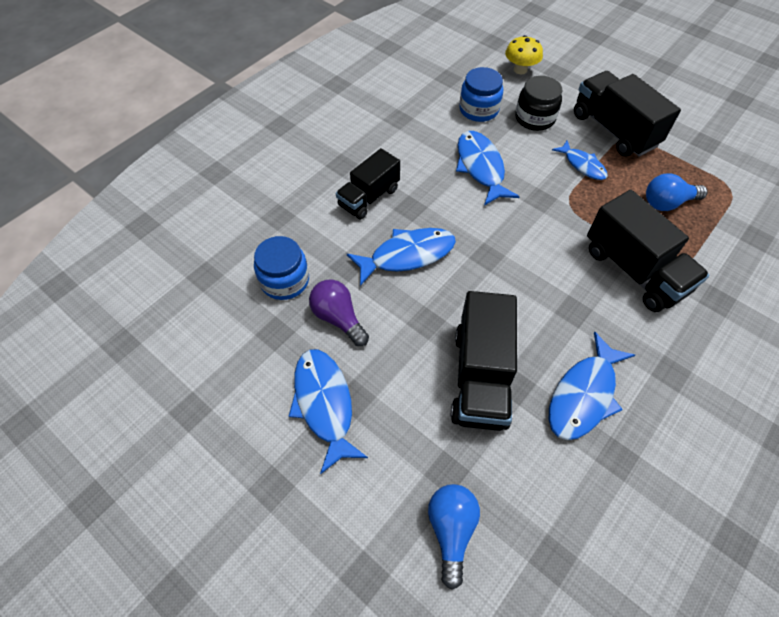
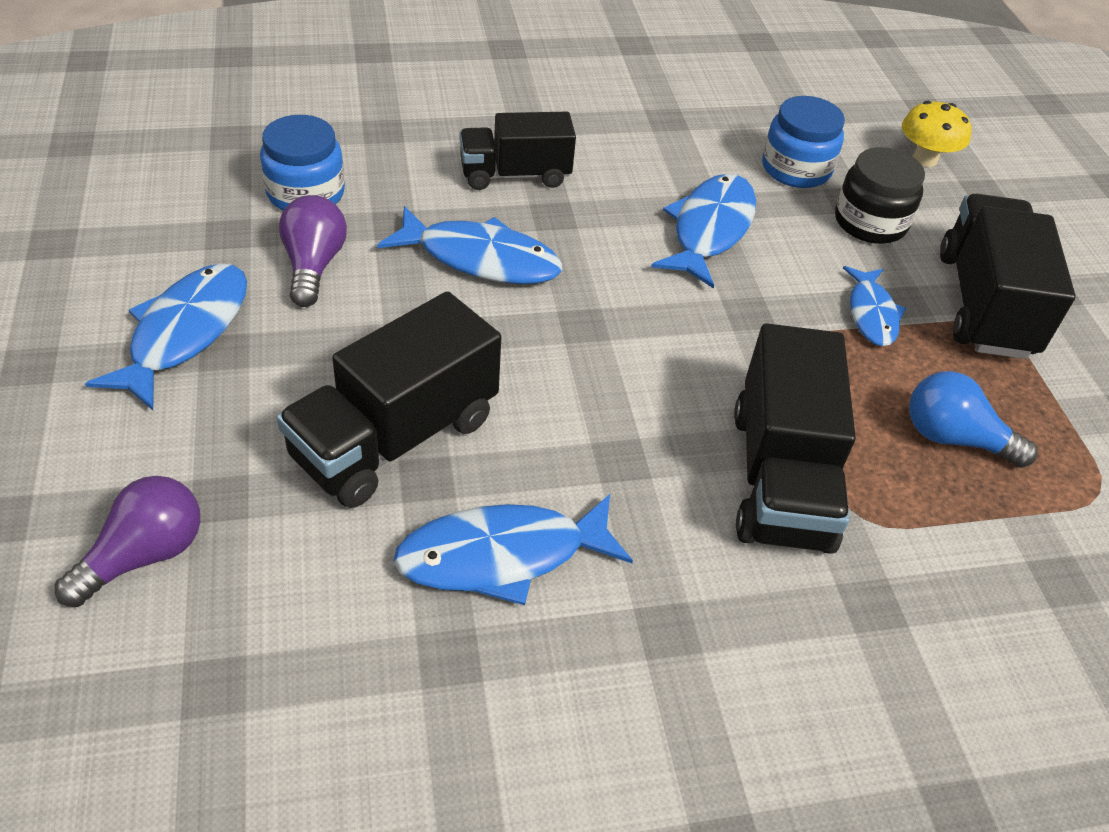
camera: 35 degrees right, 10 degrees down
blue light bulb [428,484,480,589] -> purple light bulb [55,476,200,607]

